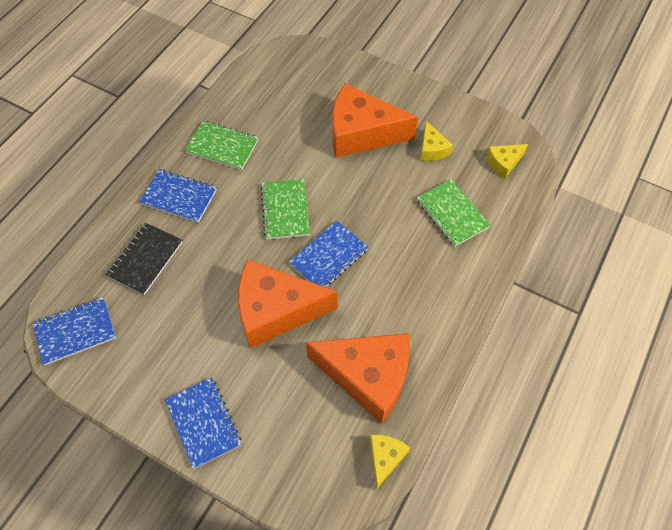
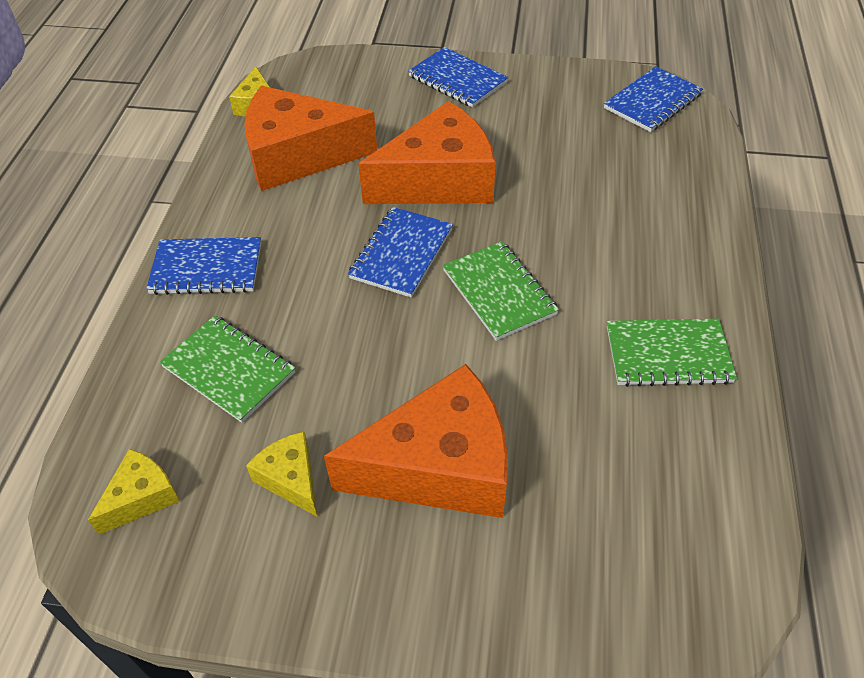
camera: 160 degrees right, 10 degrees down
black notebook [106,223,183,295] -> none
blue notebook [139,169,217,223] -> blue notebook moved to [146,237,261,295]

